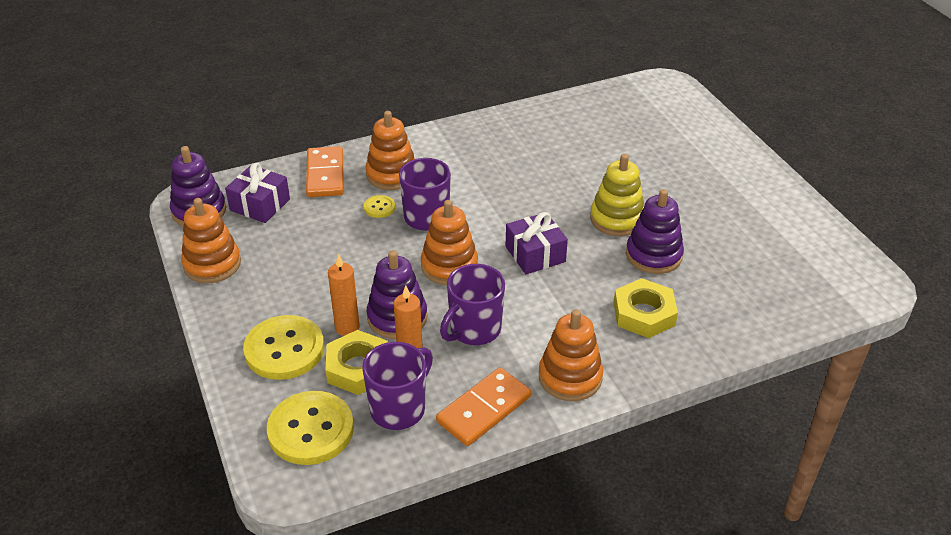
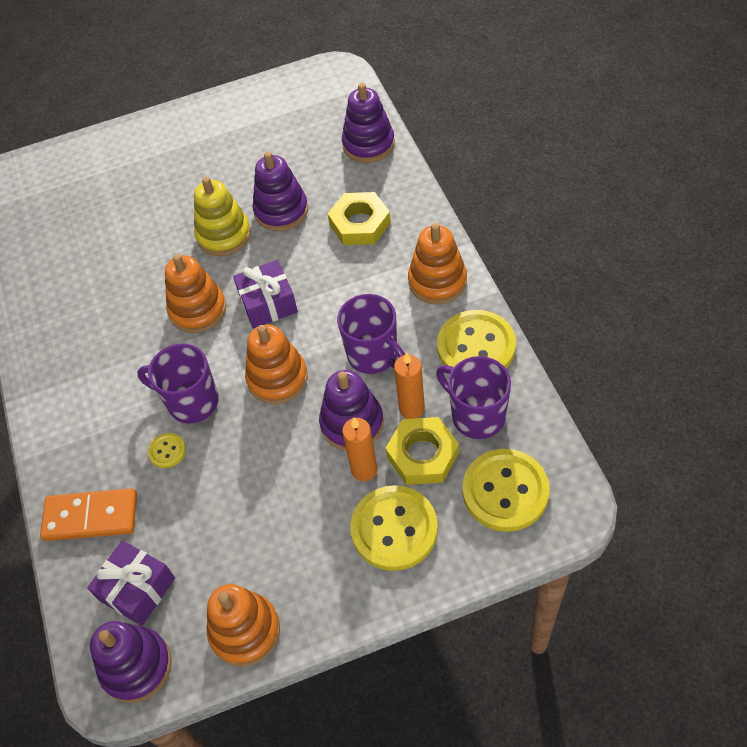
camera: 80 degrees left, 15 degrees up
orange stacking toy [365,111,415,190] -> orange stacking toy moved to [165,254,226,333]
orange domino [436,367,531,446] -> yellow button [437,310,516,368]
none -> purple stacking toy [342,83,395,163]

